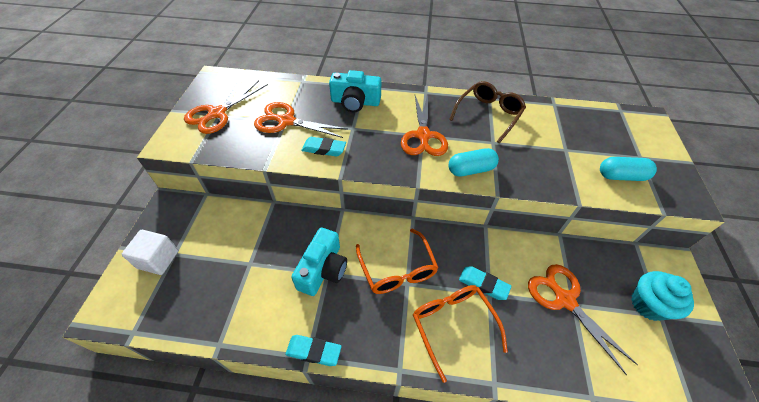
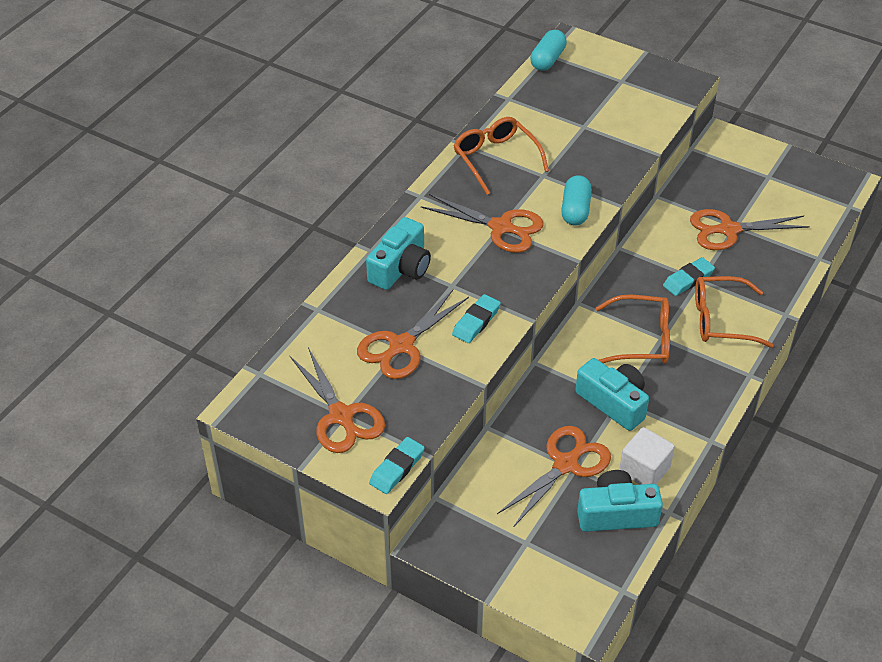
camera: 65 degrees left, 5 degrees down
white cube [122,230,178,275] -> white cube moved to [619,427,675,485]
turquoise eraser [285,335,341,366] -> turquoise eraser moved to [369,437,425,494]
brown glasses [449,81,526,143] -> orange glasses [453,117,549,195]
turquoise capsule [600,157,657,181] -> turquoise capsule moved to [530,30,567,71]
turquoise cupcake [631,271,694,321] -> none
none -> orange scissors [497,426,611,527]
none -> turquoise camera [577,470,663,532]

